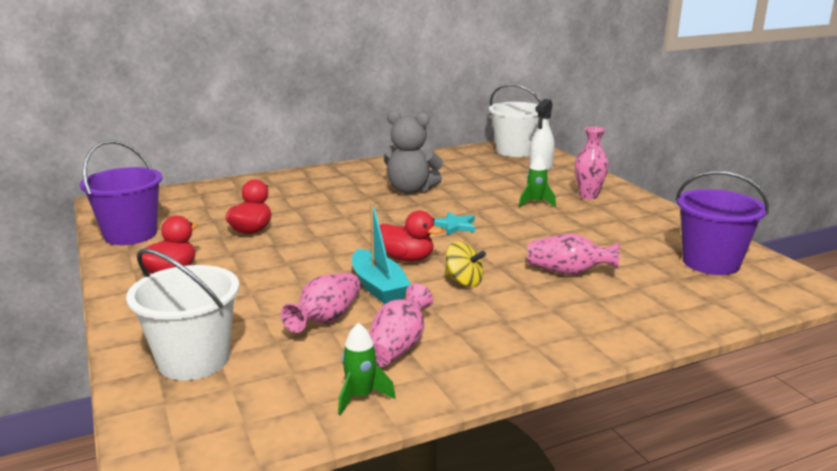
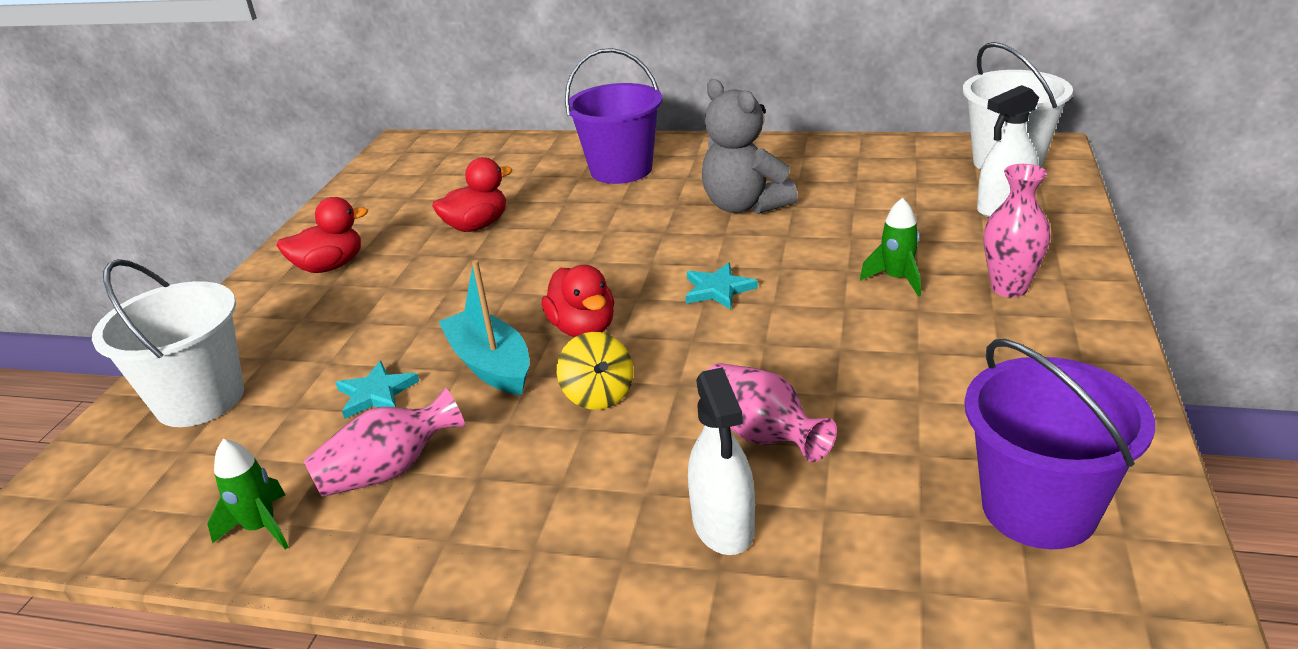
camera: 40 degrees right, 10 degrees up
purple bucket [80,140,162,245] -> purple bucket moved to [565,48,662,184]
pink vase [281,273,361,333] -> turquoise star [336,361,419,419]
turquoise boat [352,202,411,304] -> turquoise boat turned 135 degrees clockwise [438,260,530,395]
none -> white spray bottle [688,367,755,555]

